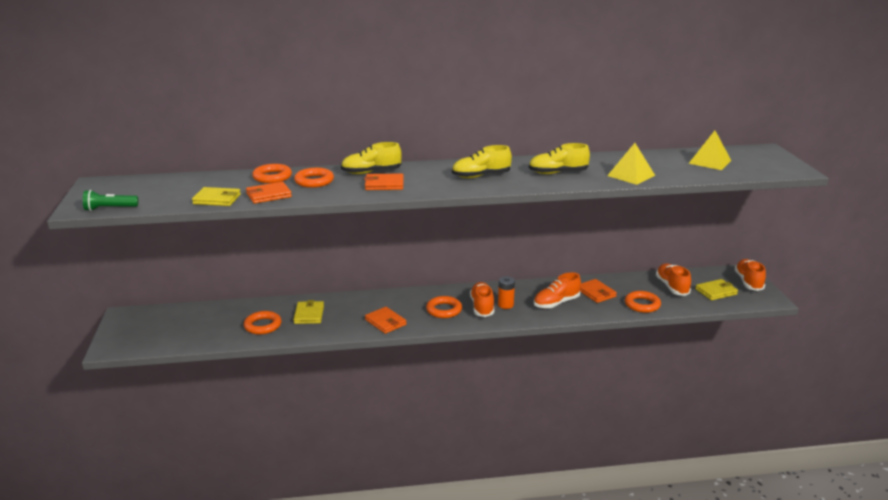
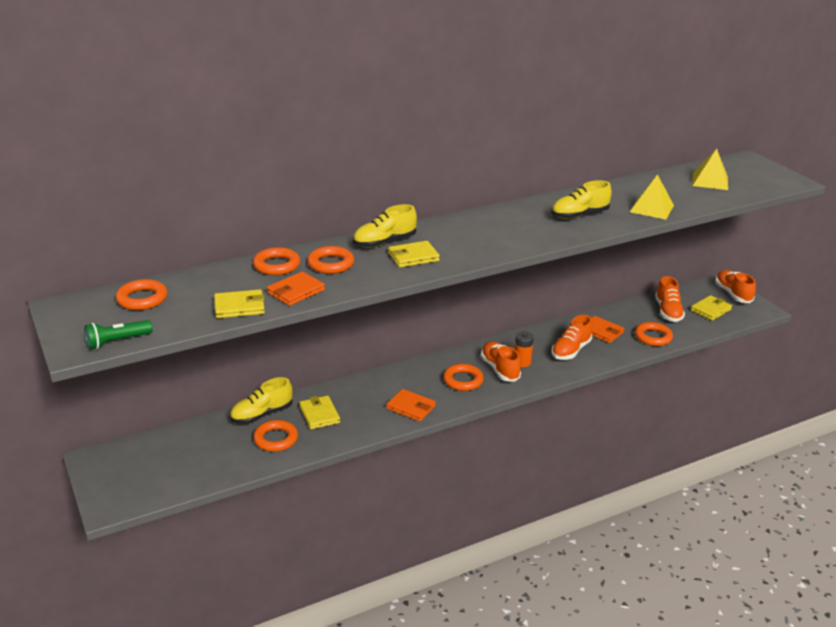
camera: 20 degrees left, 5 degrees up
orange wallet [364,174,404,190] -> yellow wallet [388,241,440,268]
yellow shoe [452,145,512,178] -> yellow shoe moved to [230,377,293,424]
orange shoe [656,264,691,296] -> orange shoe turned 150 degrees counterclockwise [655,276,685,322]
none -> orange ring [116,279,167,310]

